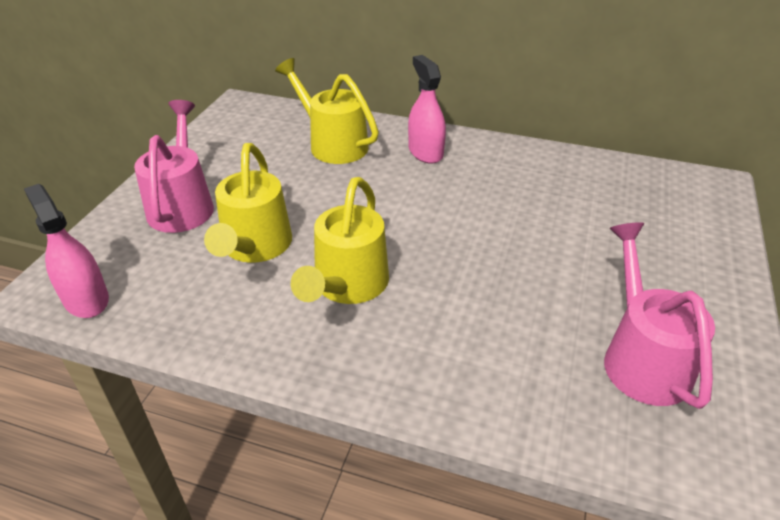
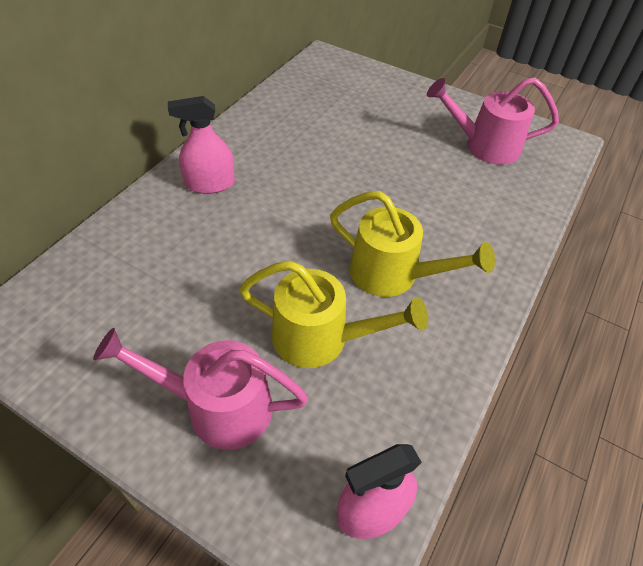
camera: 80 degrees left, 10 degrees up
yellow watering can [275,58,379,164] -> none

